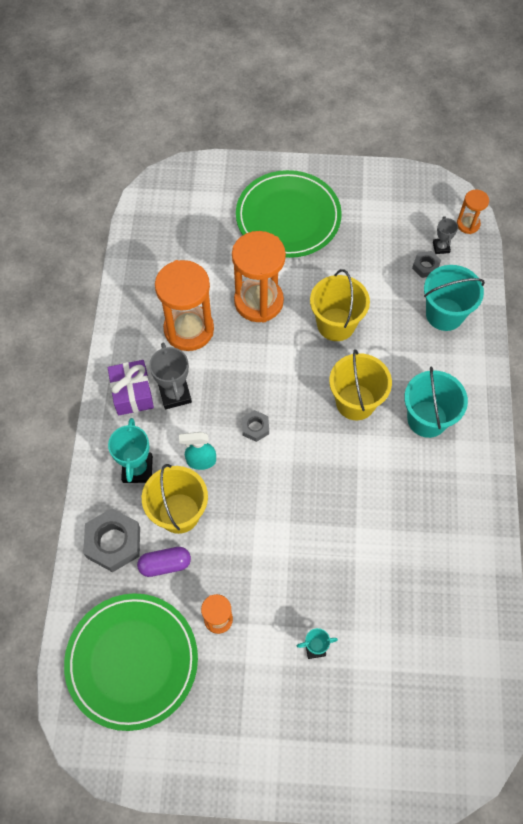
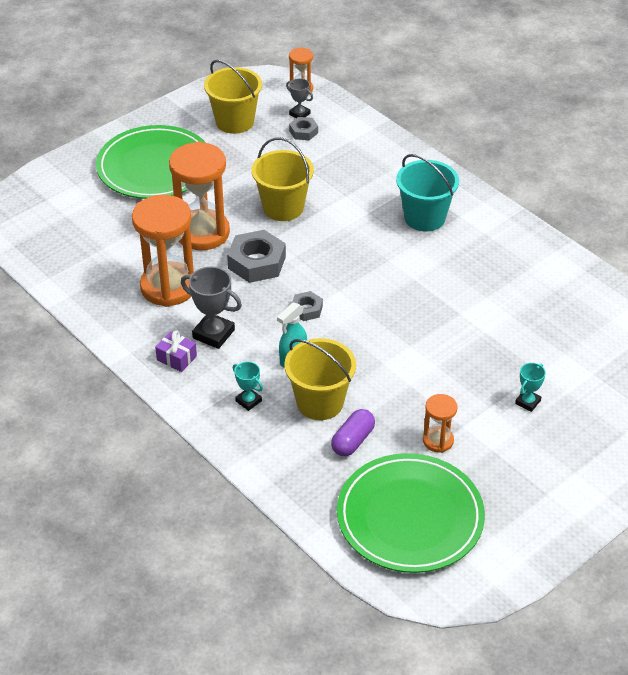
camera: 45 degrees left, 20 degrees down
grey nut [83,508,140,572] -> grey nut moved to [227,230,286,283]
purple gift [108,360,154,416] -> purple gift [155,330,197,372], size x0.64
turquoise trophy [108,418,153,483] -> turquoise trophy [233,362,263,411], size x0.58
yellow bucket [329,349,392,420] -> yellow bucket moved to [204,60,262,134]
turquoise bucket [424,265,485,331] -> none

